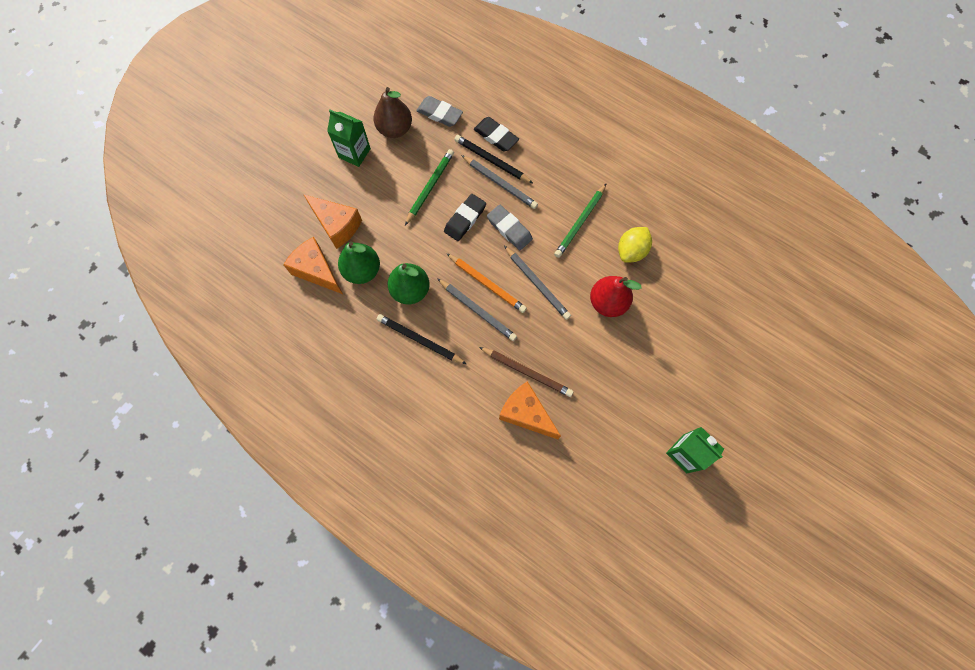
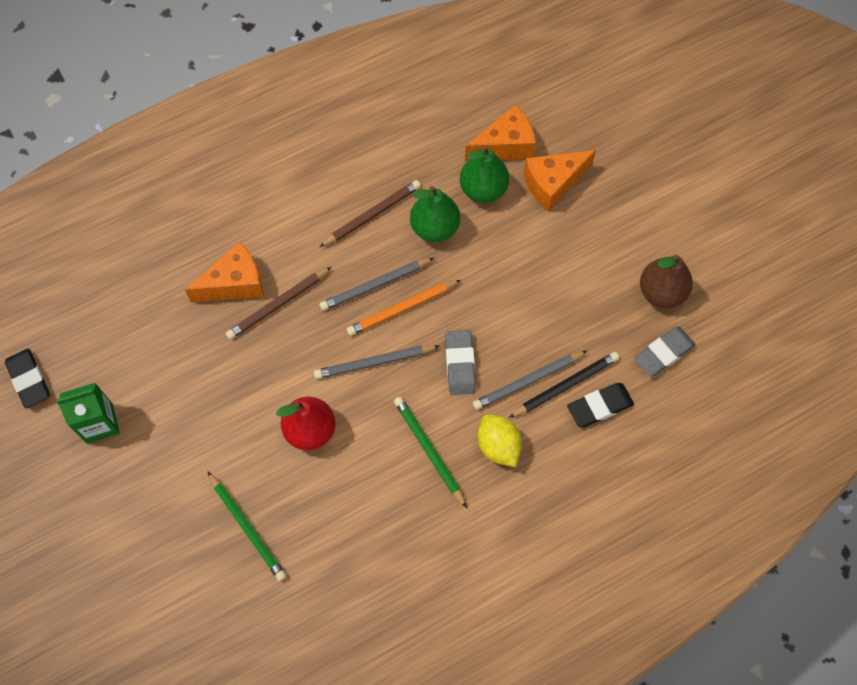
camera: 115 degrees right, 5 degrees down
green carton [327,110,371,167] -> none
black pencil [377,314,466,364] -> brown pencil [319,180,421,247]
green pencil [405,149,454,225] -> green pencil moved to [207,471,287,582]
black eraser [444,194,486,241] -> black eraser moved to [5,348,49,408]
grey eraser [487,204,533,250] -> grey eraser turned 75 degrees counterclockwise [445,330,476,395]
yellow lemon [618,227,652,263] -> yellow lemon moved to [477,414,522,467]

